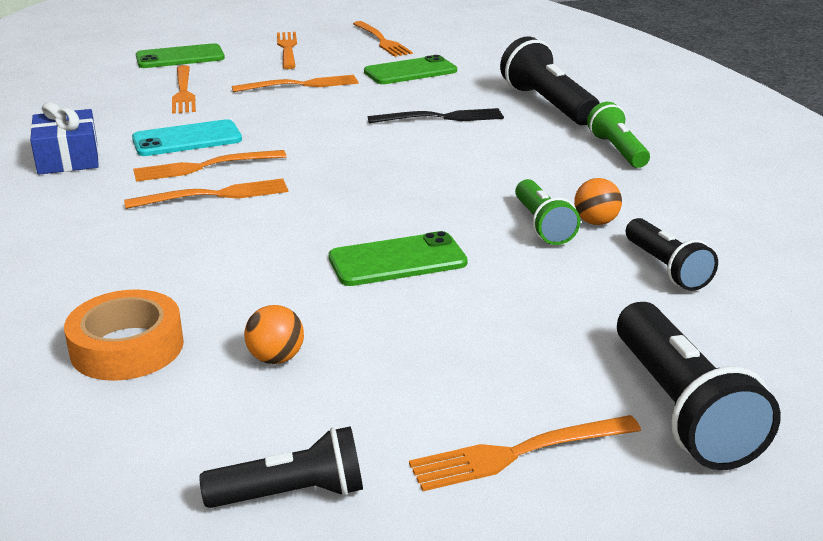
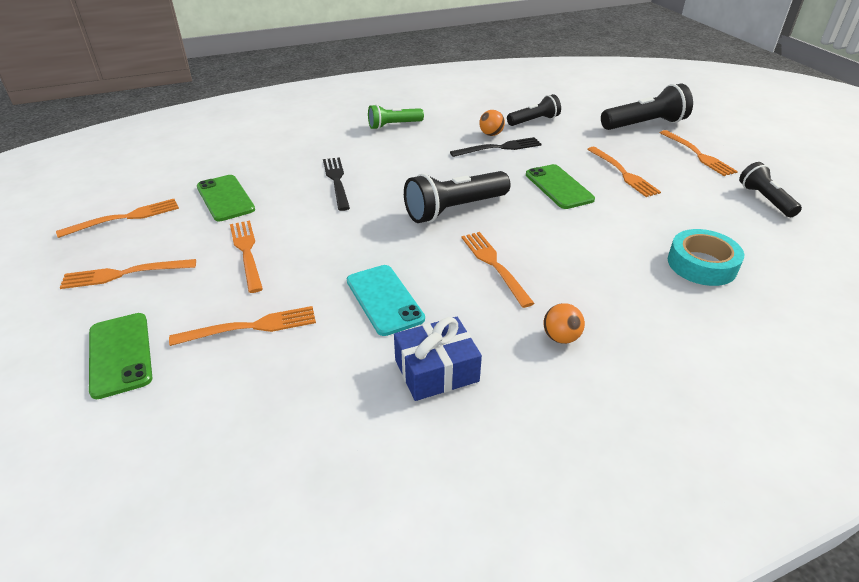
camera: 95 degrees left, 10 degrees up
orange tape [64,289,184,381] -> turquoise tape [668,229,744,286]
orange fork [133,150,286,182] -> orange fork moved to [587,147,661,197]
orange ball [244,305,304,364] -> orange ball moved to [544,303,585,344]
black flashlight [500,37,600,125] -> black flashlight moved to [404,171,511,223]
green flashlight [515,179,580,245] -> black fork [450,137,542,157]

